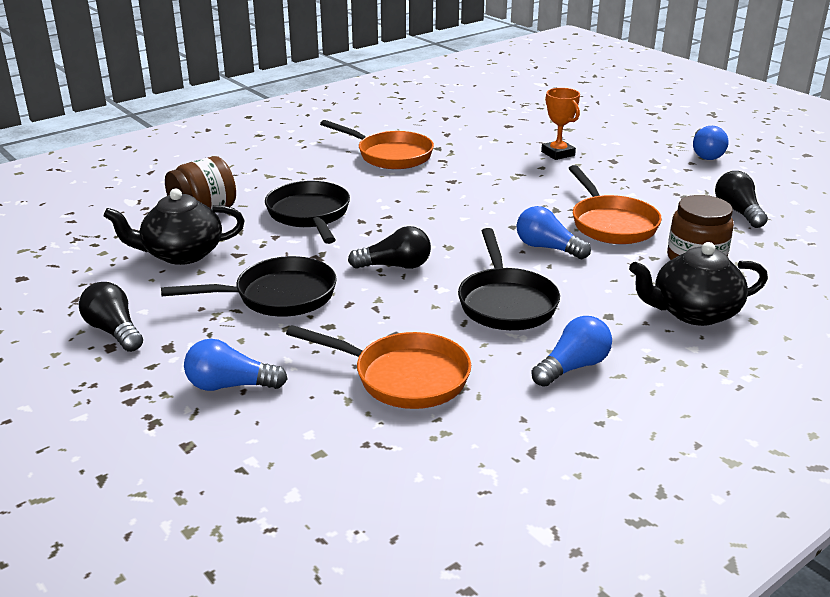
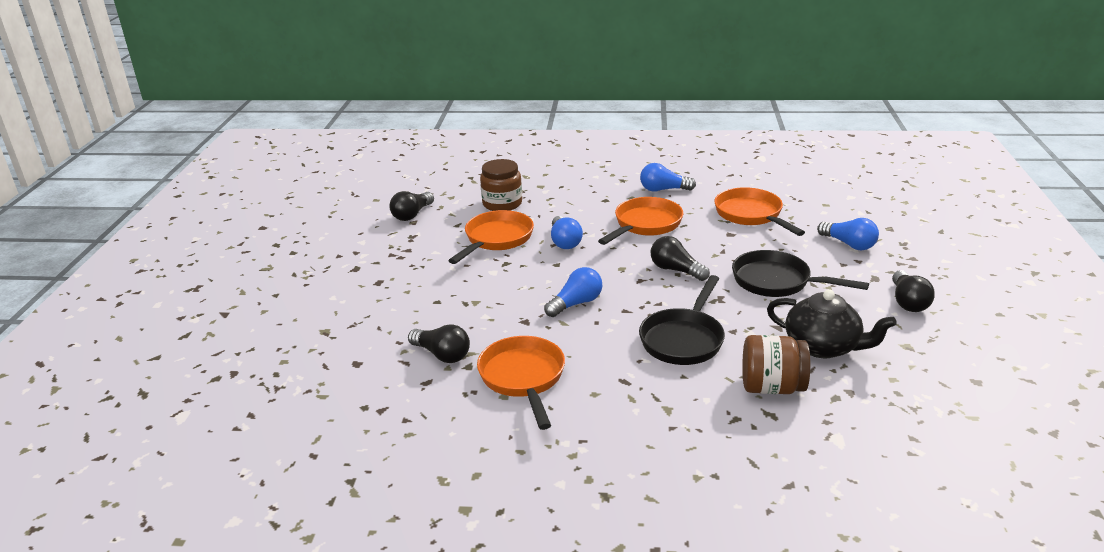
camera: 135 degrees left, 0 degrees up
black pan [458,228,560,330] -> orange pan [598,197,684,245]
orange trophy [541,88,580,160] -> none
black teapot [629,242,768,326] -> none
blue light bulb [693,126,729,160] -> blue light bulb moved to [544,267,603,317]
none -> black light bulb [408,324,470,363]

